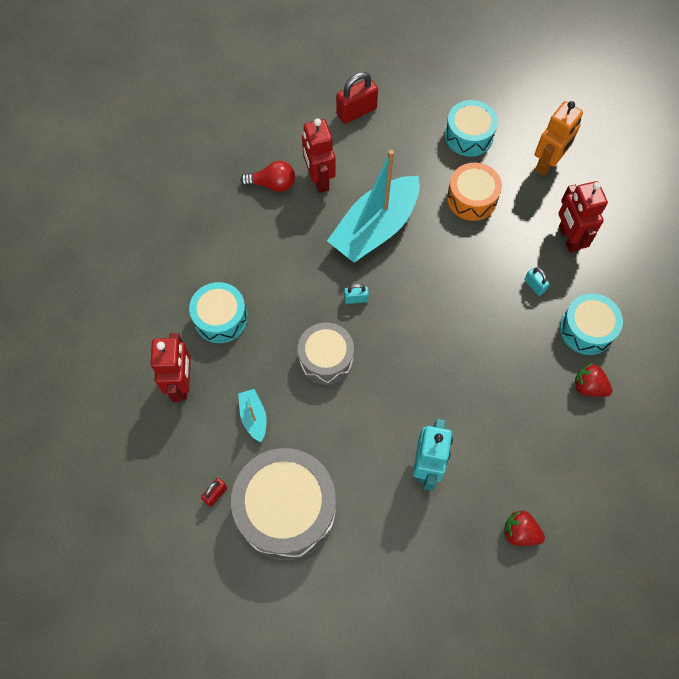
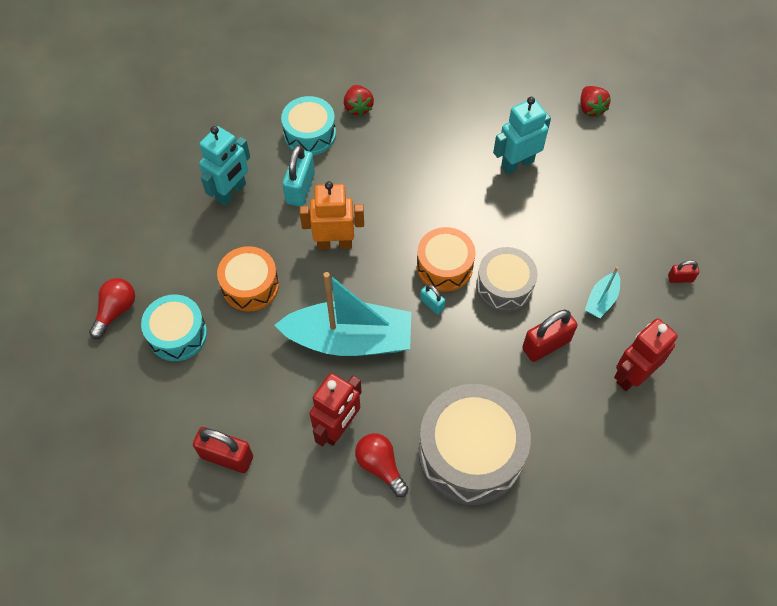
camera: 130 degrees left, 5 degrees down
turquoise drum [189,282,248,343] -> none
grey drum [231,448,336,560] -> grey drum moved to [418,384,531,505]
red strawberry [504,511,545,546] -> red strawberry moved to [580,86,611,117]
turquoise padlock [524,268,549,296] -> turquoise padlock [282,145,315,207], size x1.88
orange robot [535,101,583,176] -> orange robot moved to [300,181,364,250]
red robot [559,181,608,253] -> turquoise robot [199,126,250,206]
none -> red light bulb [89,278,135,339]
none -> orange drum [417,227,475,292]
none -> red padlock [522,310,577,362]

